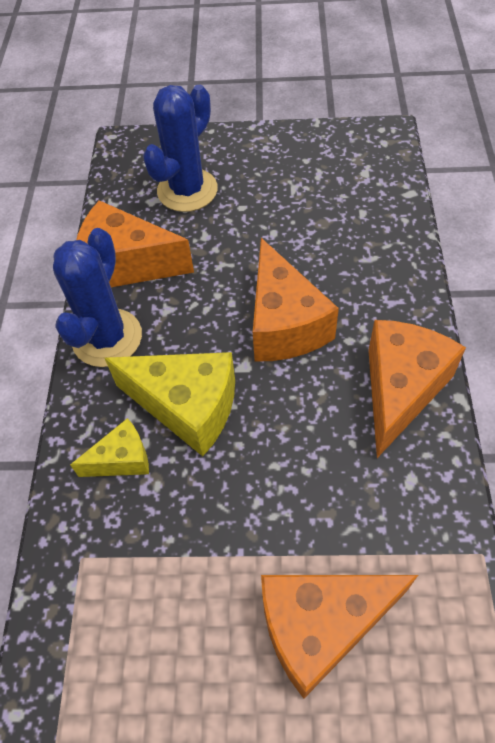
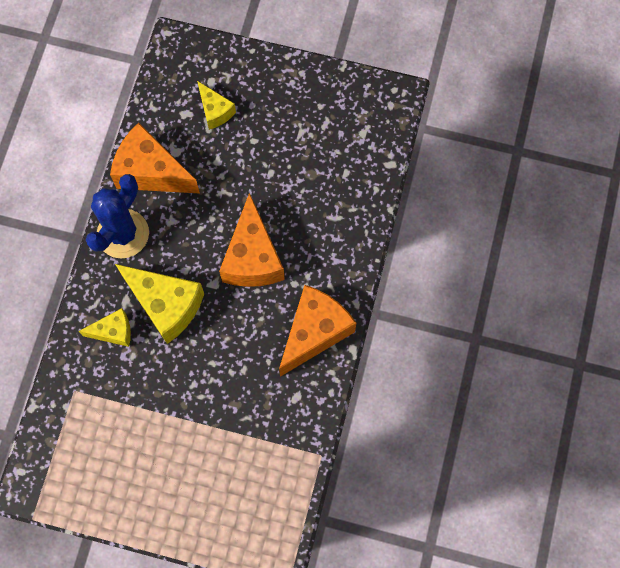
camera: 10 degrees right, 15 degrees up
blue cactus [143,85,218,212] -> yellow cheese [197,81,236,130]
orange cheese [261,575,418,699] -> none

